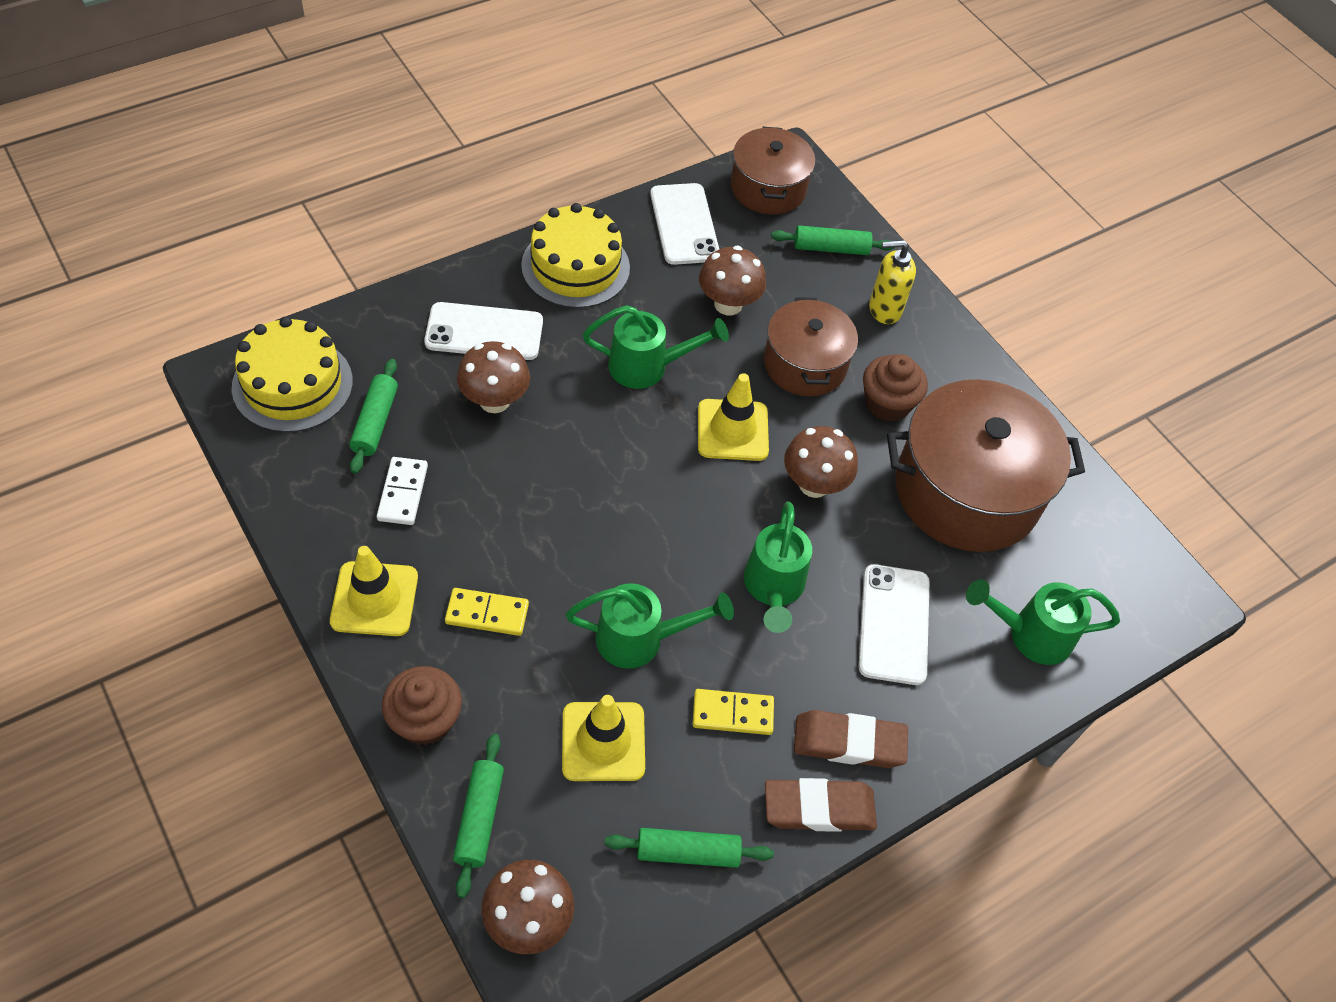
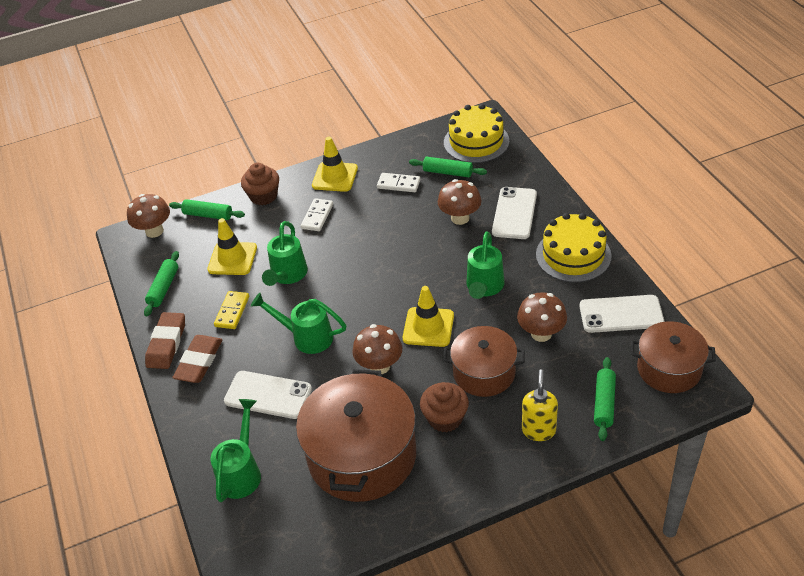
camera: 110 degrees right, 10 degrees down
yellow domino [445,588,529,636] -> white domino [301,198,333,231]

